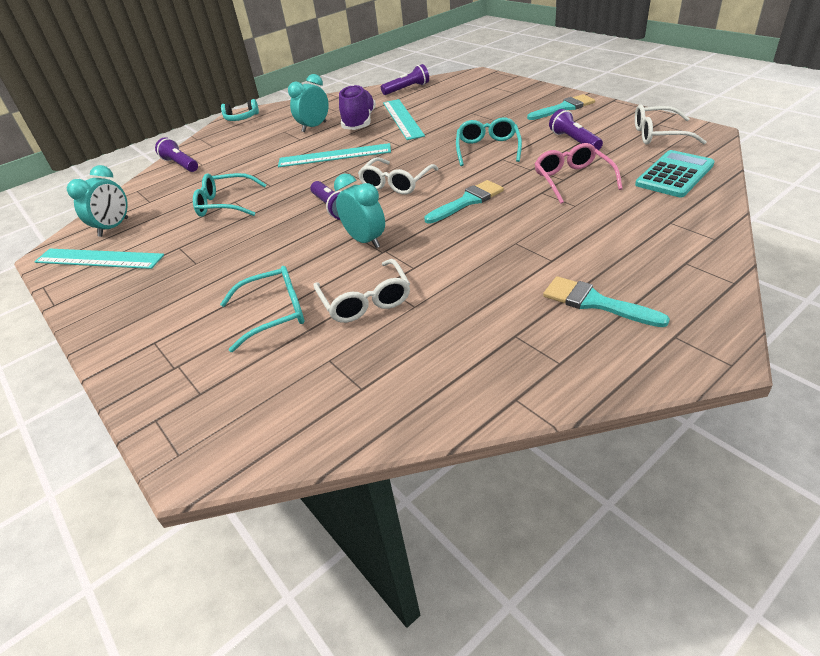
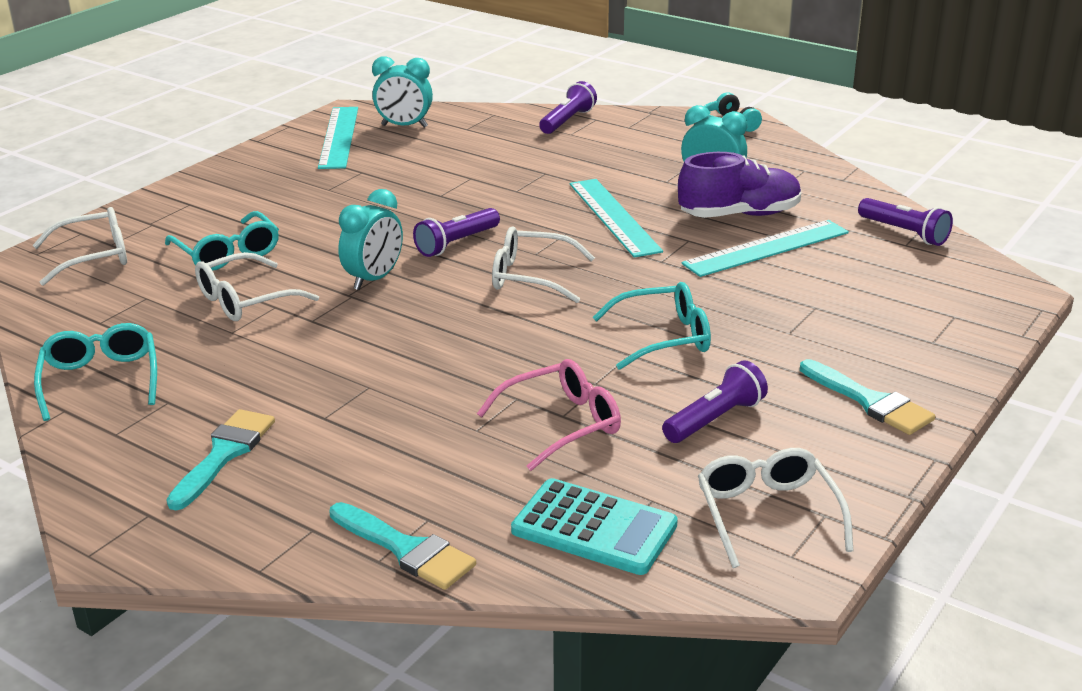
camera: 70 degrees right, 10 degrees down
turquoise glasses [193,173,266,217] -> turquoise glasses moved to [34,323,157,421]
turquoise brush [424,180,504,223] -> turquoise brush moved to [329,502,476,590]
none -> white glasses [33,207,127,286]

